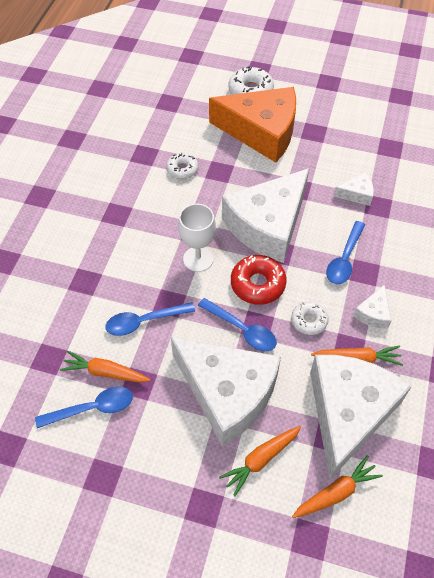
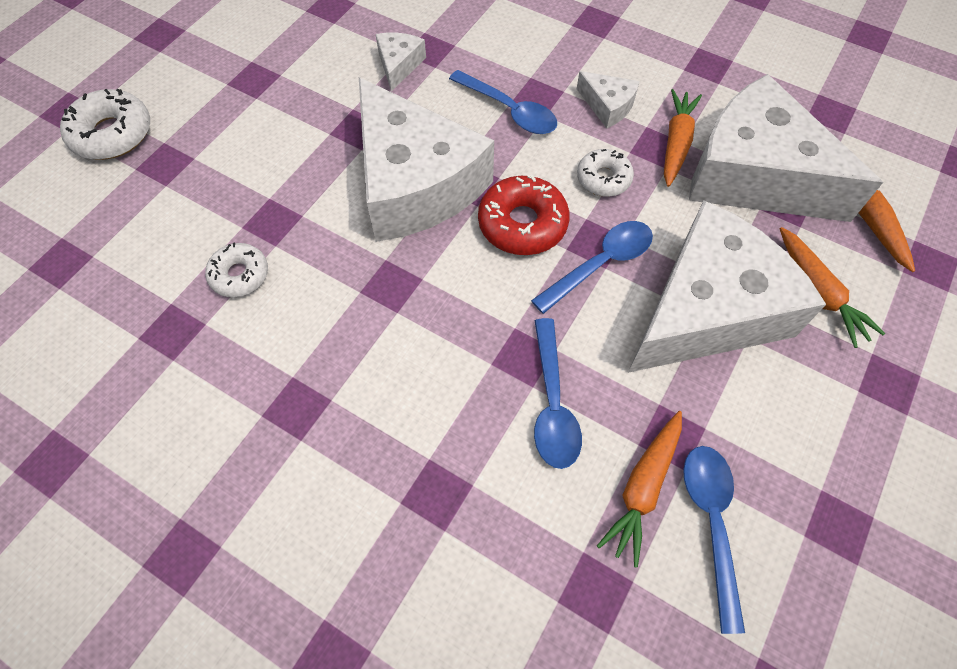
camera: 75 degrees left, 5 degrees up
white goblet [178,204,216,272] -> none
orange cheese [209,87,296,163] -> none

